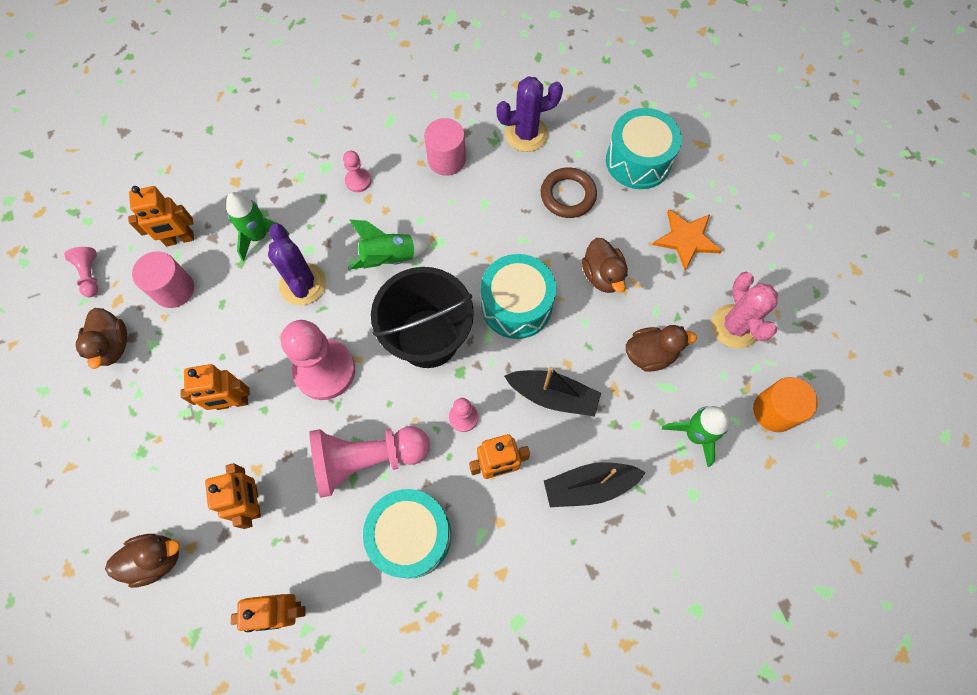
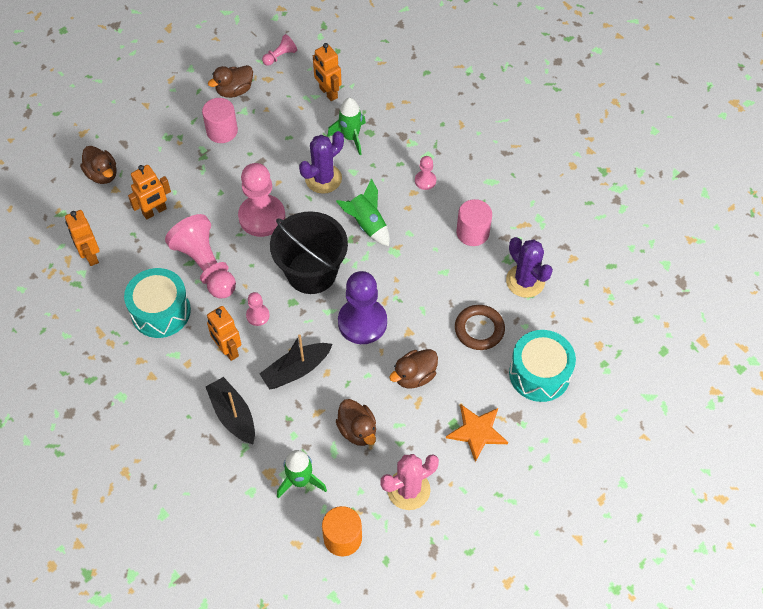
camera: 70 degrees right, 10 degrees down
pink cylinder [132,251,194,308] -> pink cylinder moved to [202,98,238,143]
orange robot [180,364,250,410] -> none
turquoise drum [481,254,556,339] -> purple pawn [338,271,387,344]
black boat [504,367,601,417] -> black boat turned 60 degrees clockwise [259,335,332,389]

